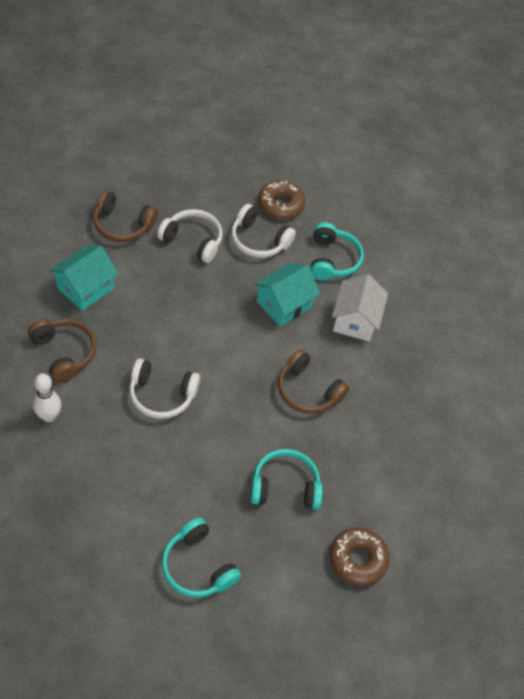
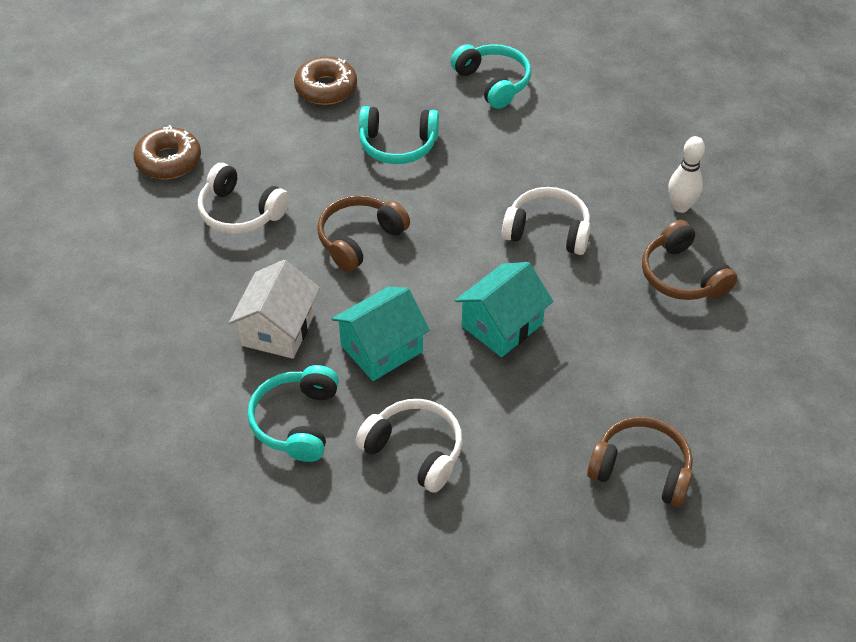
camera: 170 degrees left, 5 degrees down
turquoise house [50,245,119,311] -> turquoise house moved to [455,262,553,357]
white headphones [157,209,223,263] -> white headphones moved to [198,163,290,234]
brown donut [258,180,305,219] -> brown donut moved to [133,125,201,179]
brown headphones [278,349,349,414] -> brown headphones turned 90 degrees counterclockwise [317,195,410,272]

